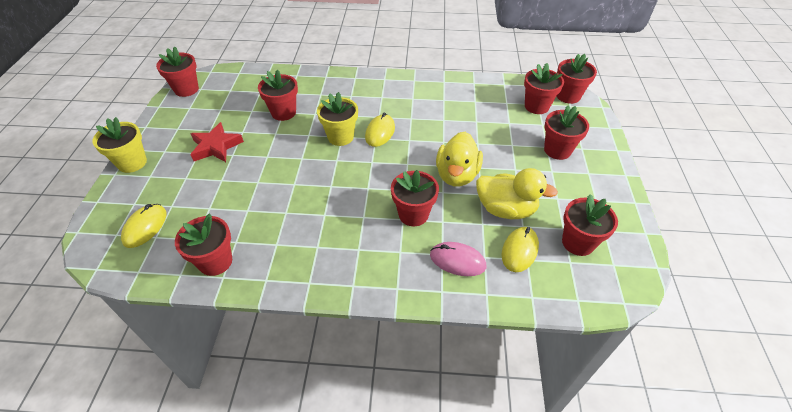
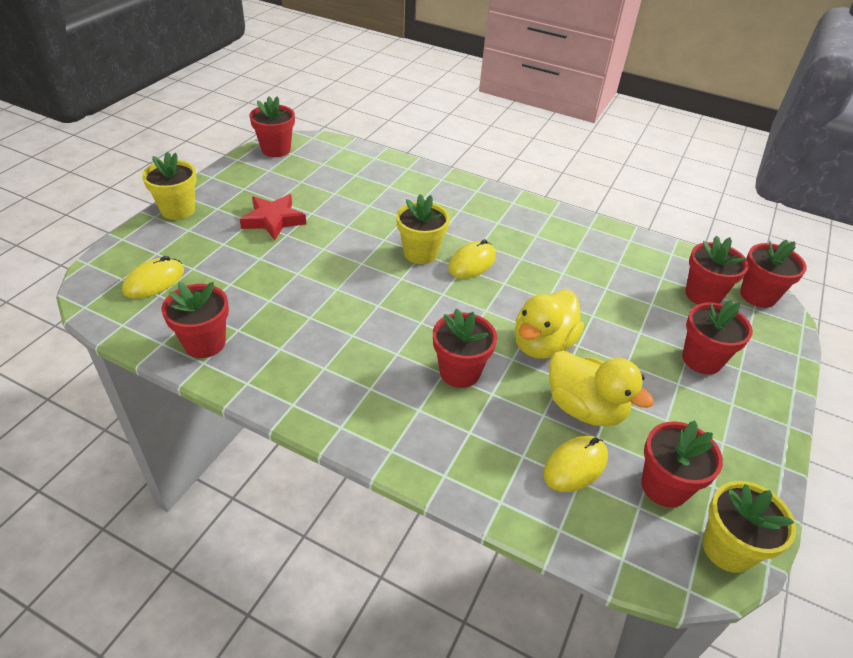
camera: 20 degrees right, 5 degrees down
red flower pot [258,70,298,121] -> none
pink mouse [430,242,486,276] -> none
none -> yellow flower pot [703,481,796,573]

